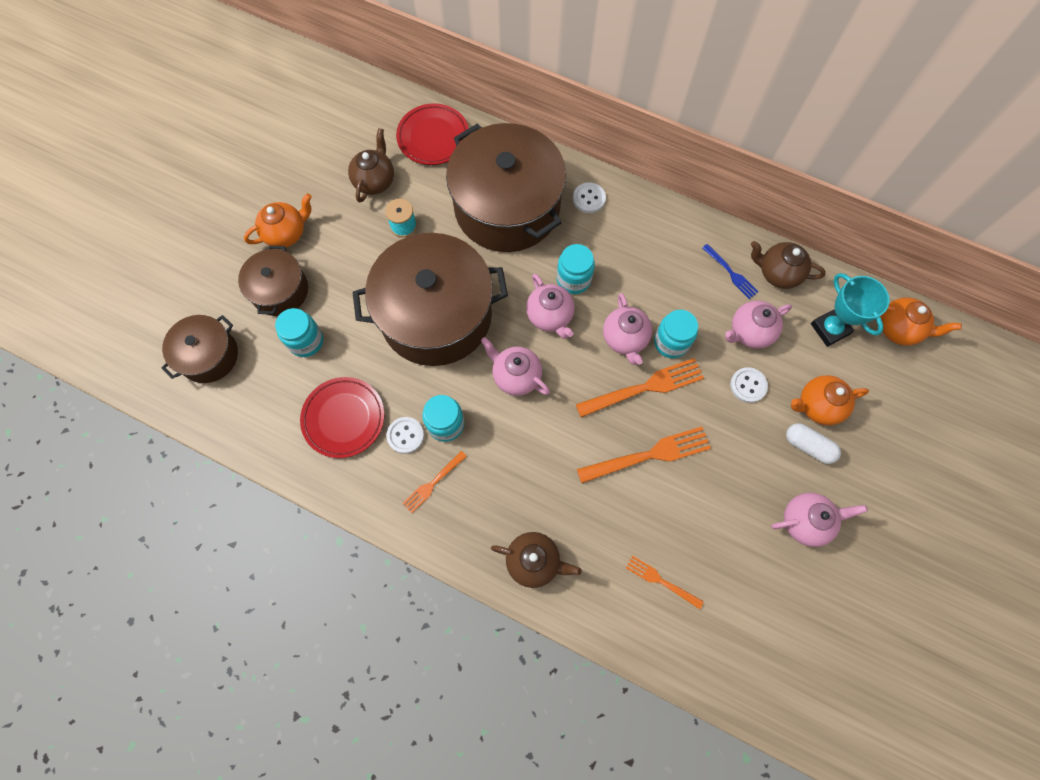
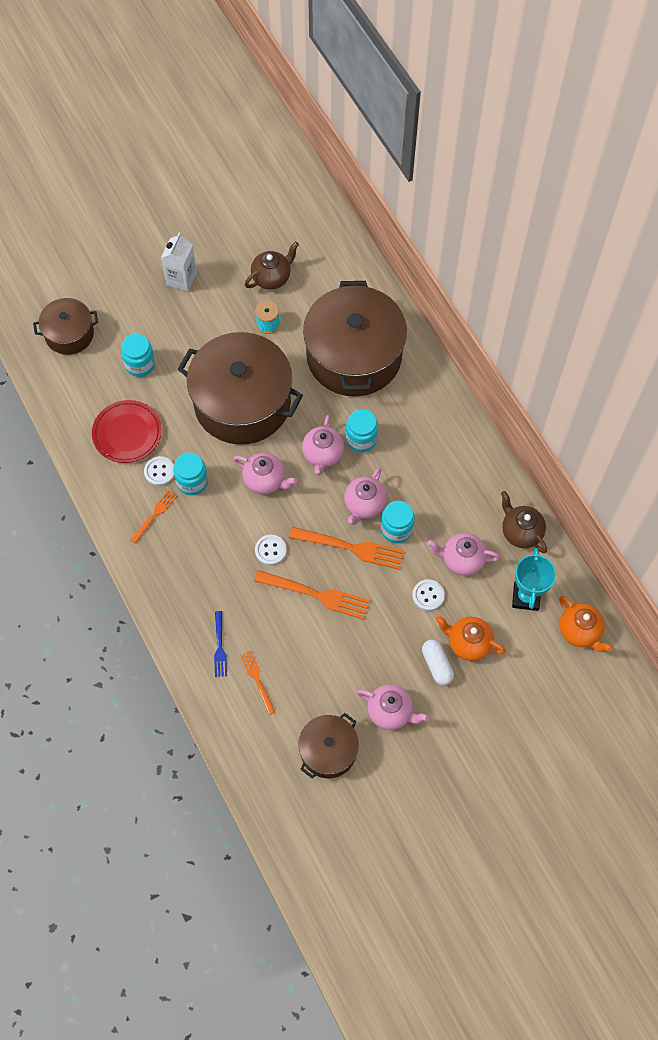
camera: 35 degrees right, 5 degrees down
brown pot [238,246,308,316] -> brown pot moved to [298,713,359,778]
orange teapot [244,193,312,247] -> white carton [161,233,197,292]
red plate [396,103,469,165] -> none
orange fork [402,451,467,513] -> orange fork turned 135 degrees clockwise [130,490,177,543]
pink teapot [481,337,550,396] -> pink teapot turned 135 degrees clockwise [233,453,297,494]
brown teapot [491,532,582,588] -> none
white button [573,182,606,213] -> white button moved to [255,535,287,565]
blue fork [702,244,759,299] -> blue fork moved to [214,611,227,677]

